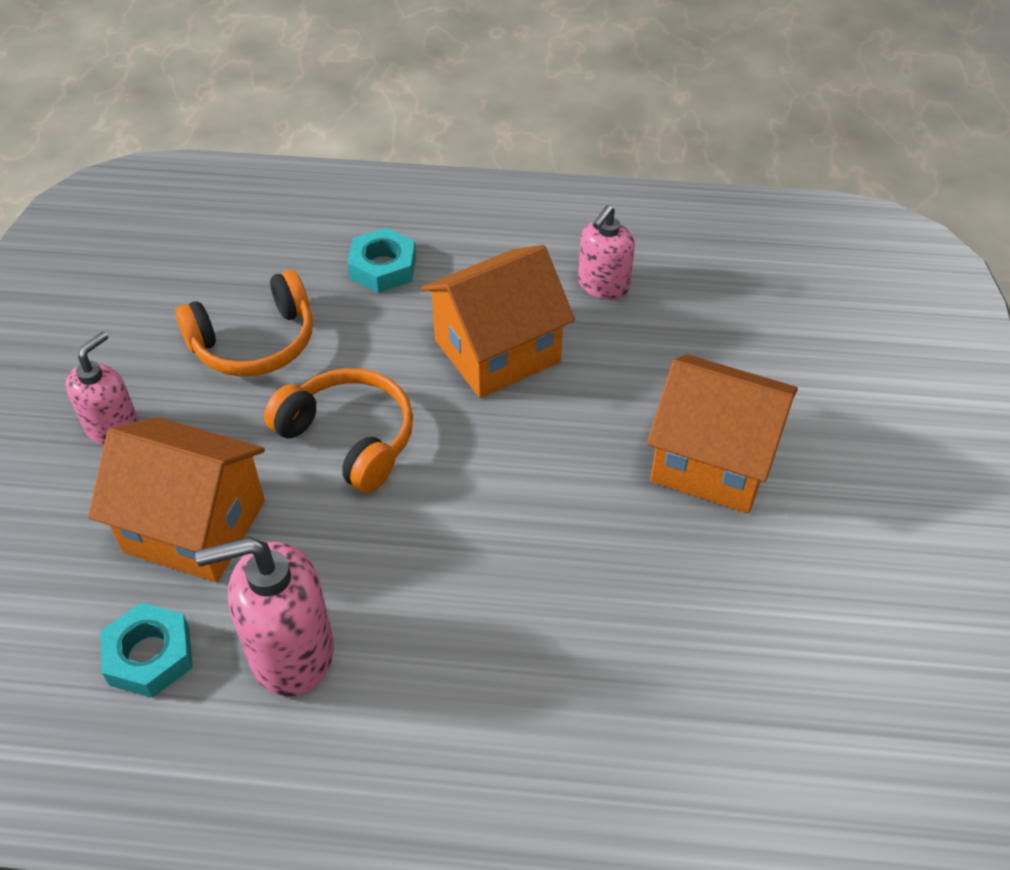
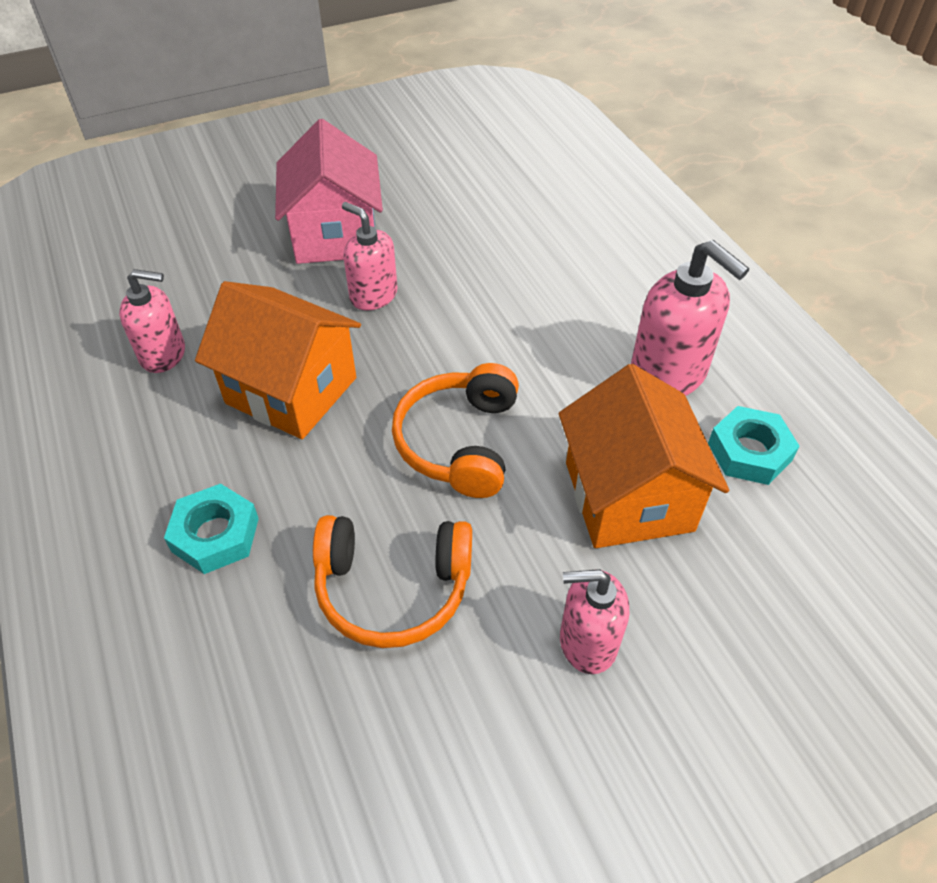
camera: 120 degrees left, 0 degrees up
orange headphones [175,270,313,377] -> orange headphones turned 150 degrees clockwise [313,515,472,648]
orange house [647,354,798,514] -> pink house [275,119,383,264]
none -> pink soap dispenser [342,202,398,311]

